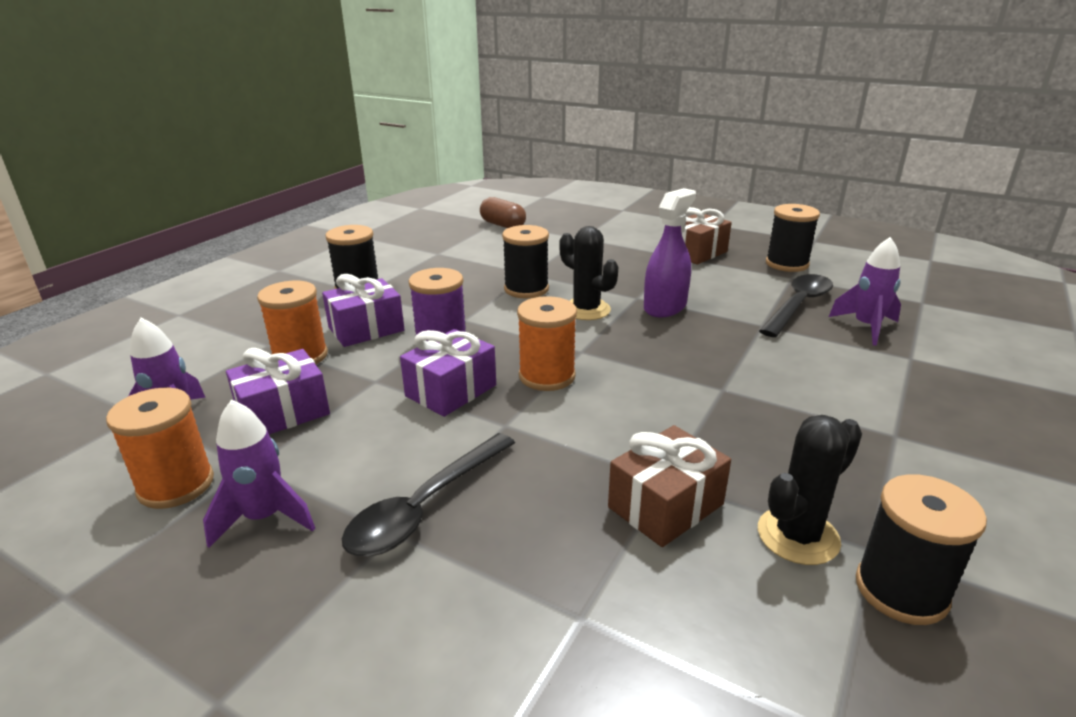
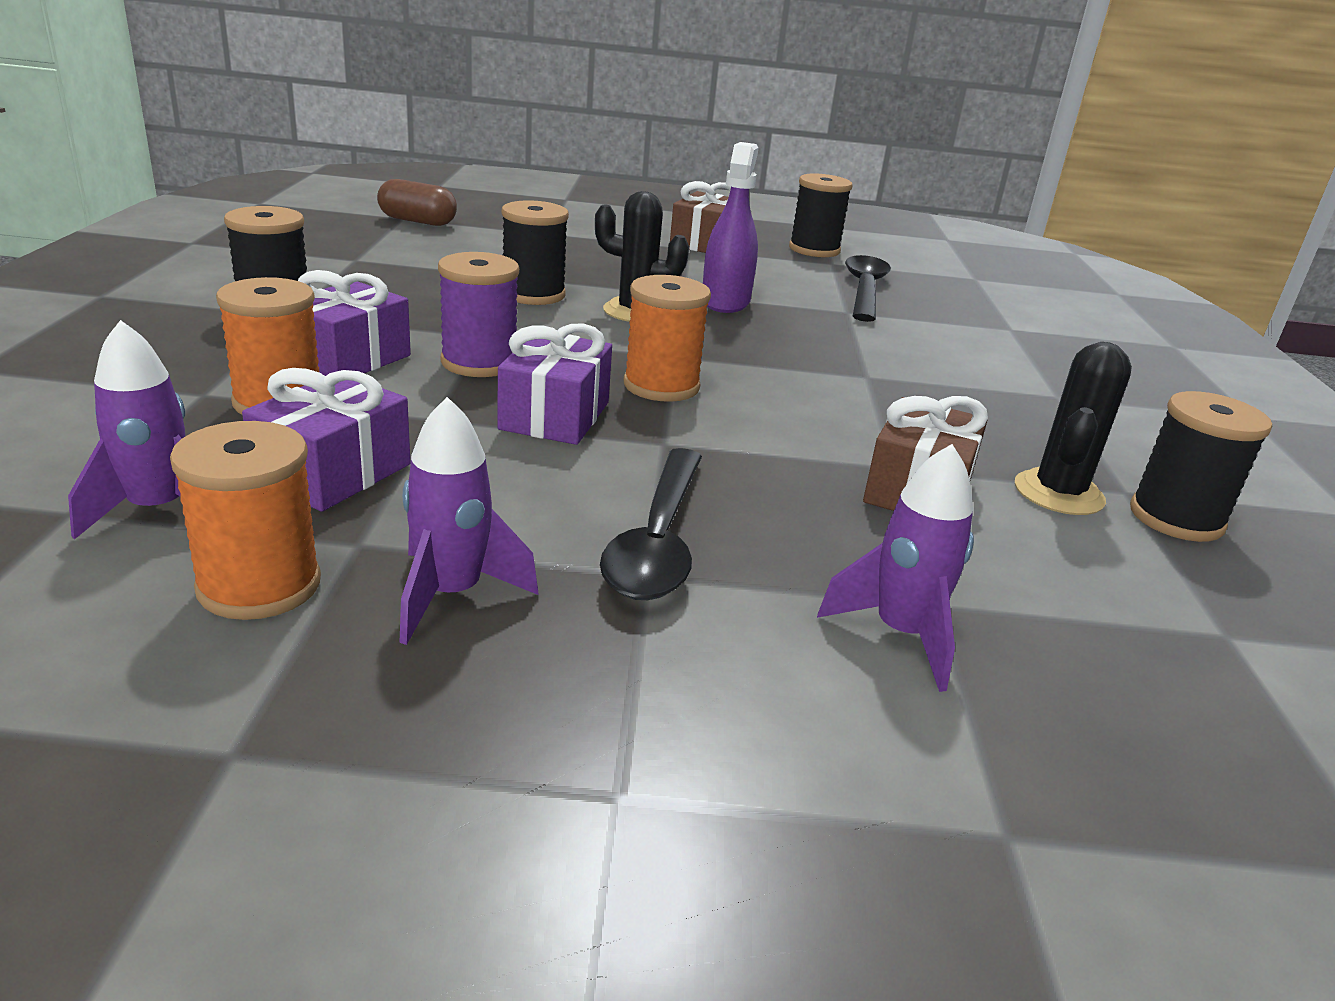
camera: 30 degrees left, 0 degrees up
purple rocket [829,237,901,346] -> purple rocket moved to [817,444,974,692]

